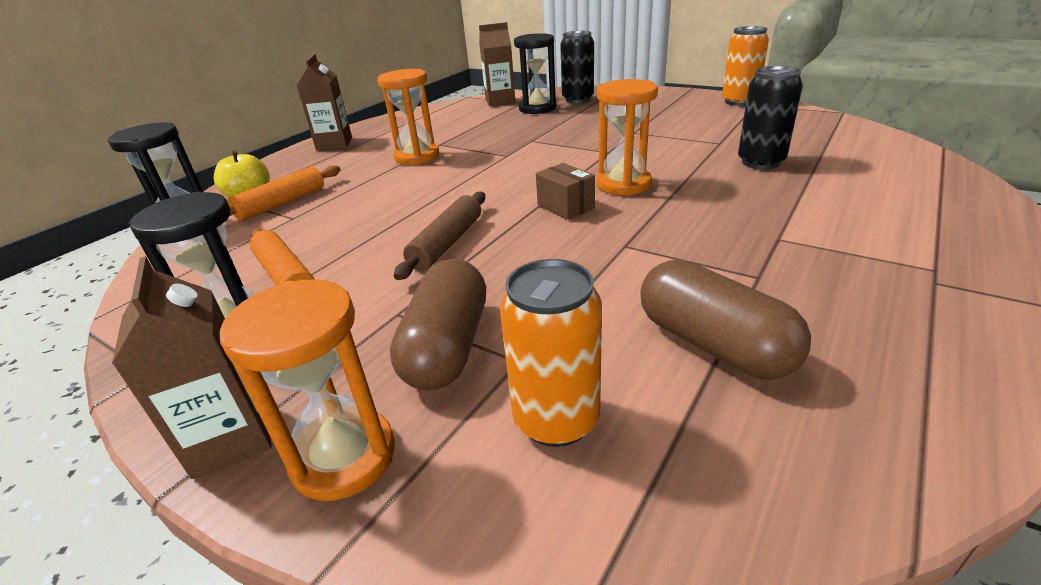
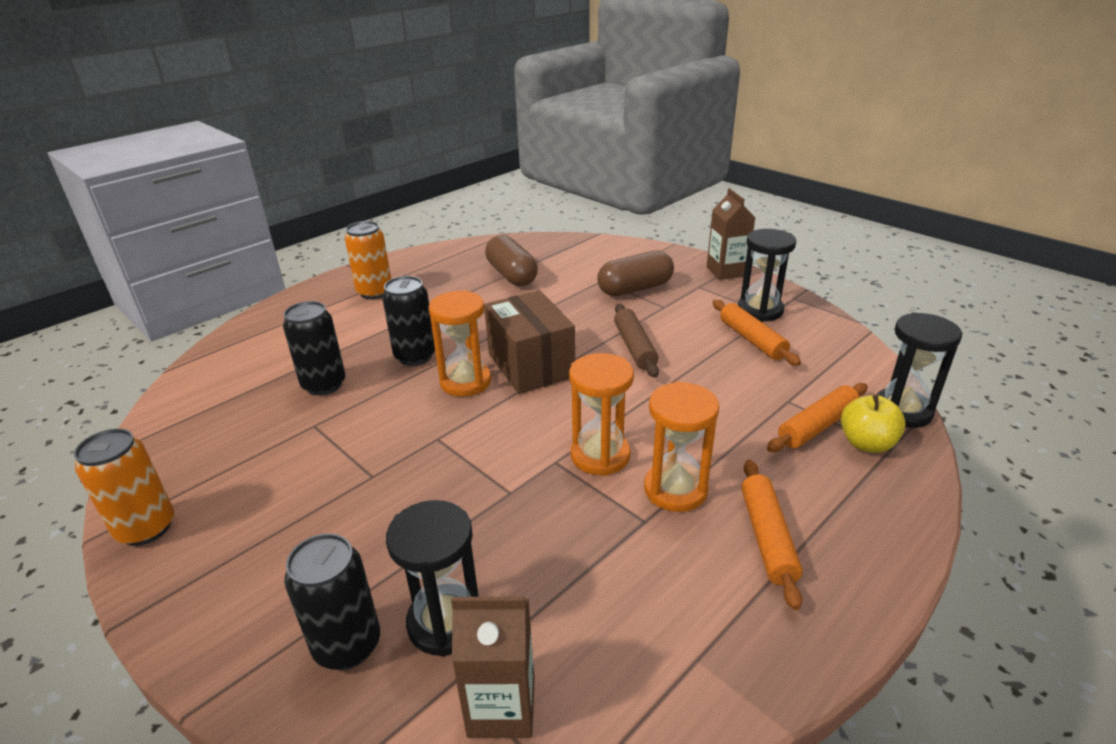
camera: 170 degrees left, 0 degrees up
orange hourglass [220,279,395,501] -> orange hourglass moved to [569,353,634,476]
brown carton [297,54,352,150] -> none
brown capsule [390,259,486,390] -> brown capsule turned 45 degrees clockwise [597,250,674,296]
brown rolling pin [394,192,485,280] -> brown rolling pin turned 45 degrees counterclockwise [614,304,659,378]
orange can [500,259,602,447] -> orange can moved to [345,221,391,299]
brown box [536,163,595,220] -> brown box [484,290,575,394], size x1.96
none -> black can [382,276,435,366]
none -> orange rolling pin [741,460,803,610]

